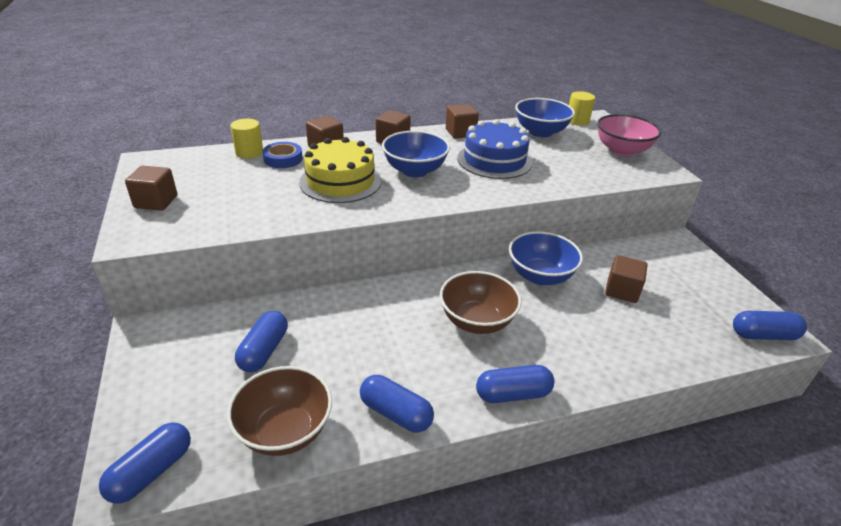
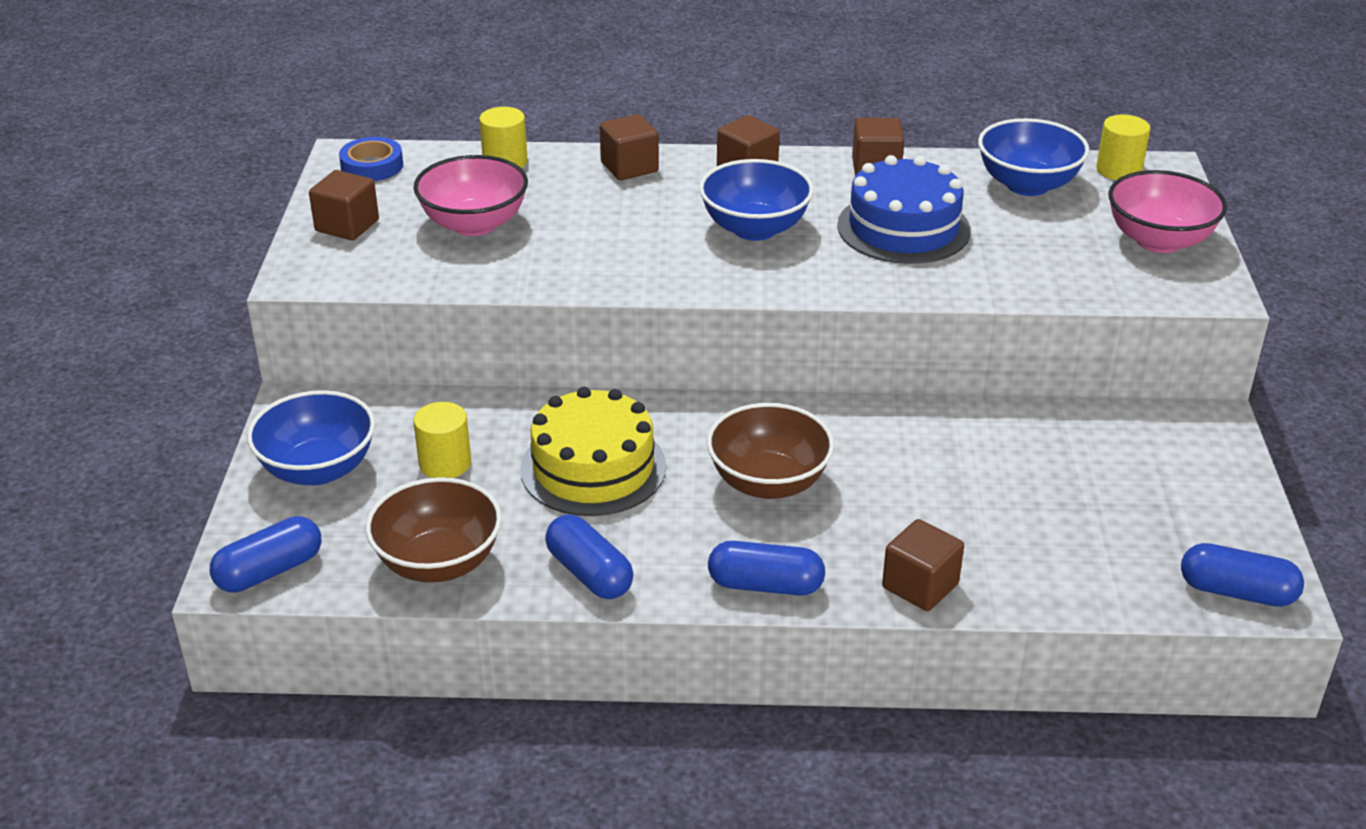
camera: 20 degrees right, 0 degrees up
blue capsule [235,311,288,372] -> yellow cylinder [413,402,471,478]
blue tape [263,142,303,168] -> blue tape moved to [339,137,403,181]
yellow cake [299,137,381,203] -> yellow cake moved to [520,387,666,516]
blue bowl [509,231,583,285] -> blue bowl moved to [247,390,375,485]
brown cube [605,255,647,303] -> brown cube moved to [882,519,964,611]
none -> pink bowl [413,155,528,236]

